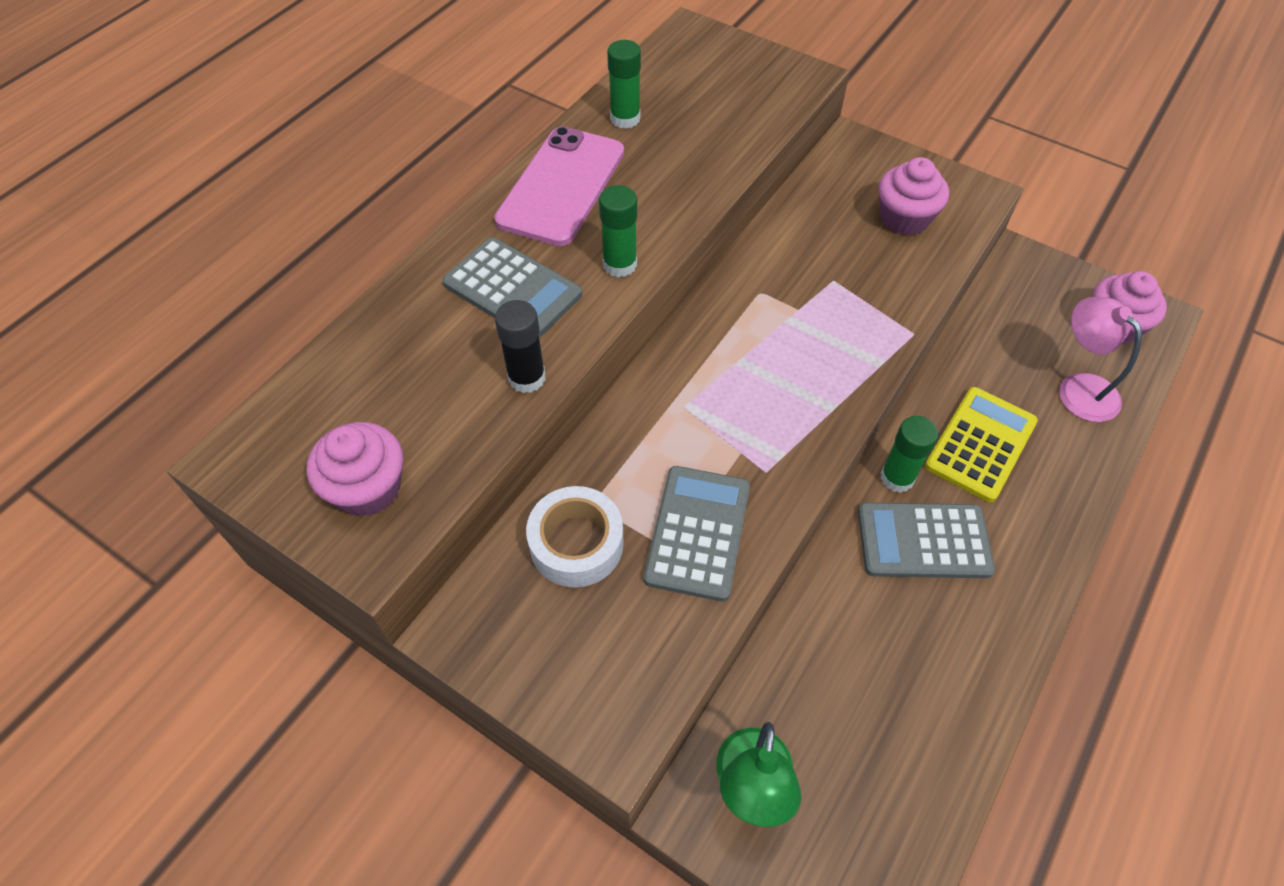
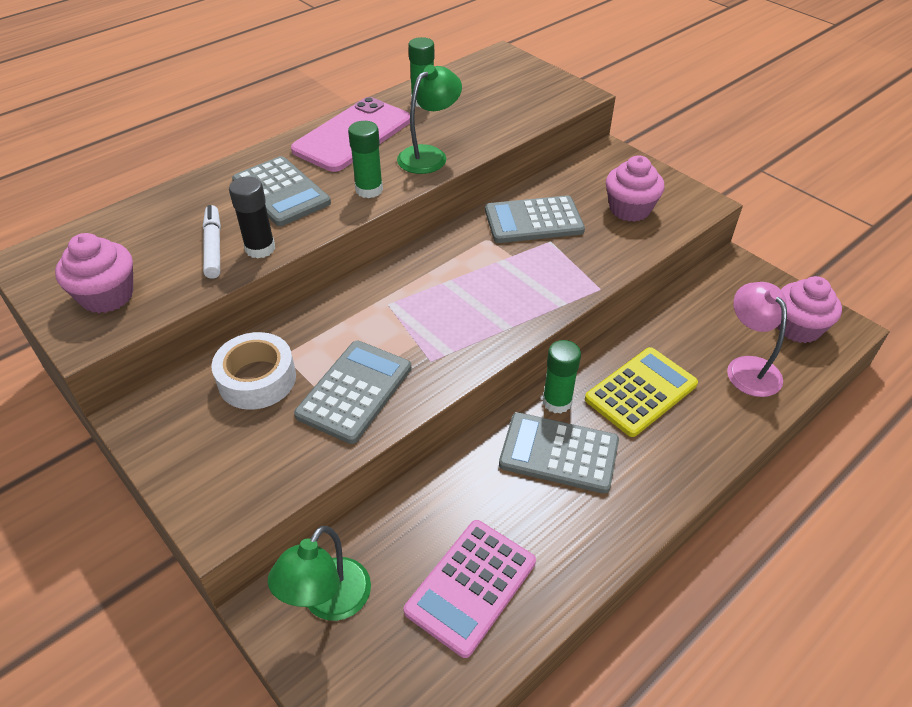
camera: 15 degrees right, 10 degrees down
none -> white marker [203,205,221,279]
none -> green lamp [397,65,462,174]
none -> pink calculator [404,520,536,658]
none -> grey calculator [485,195,585,243]

